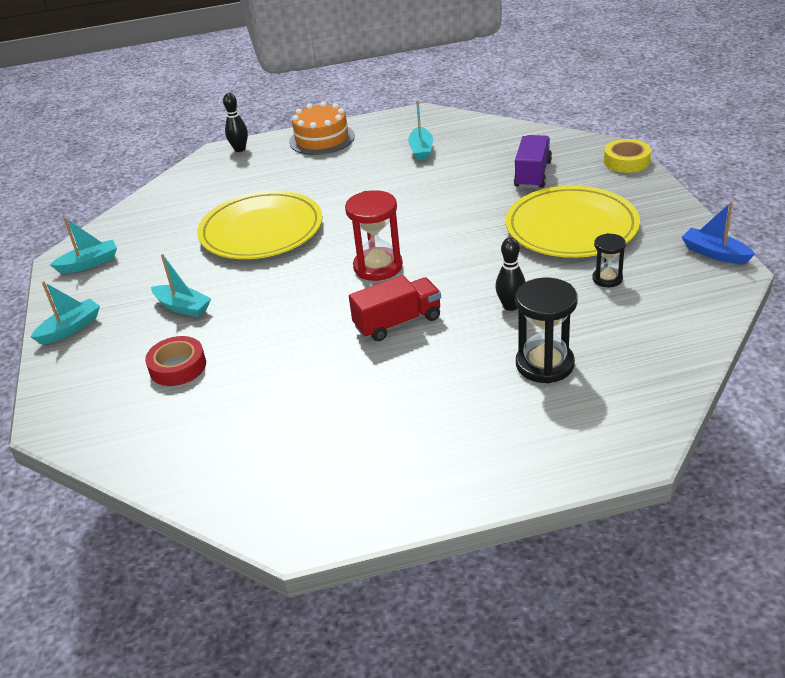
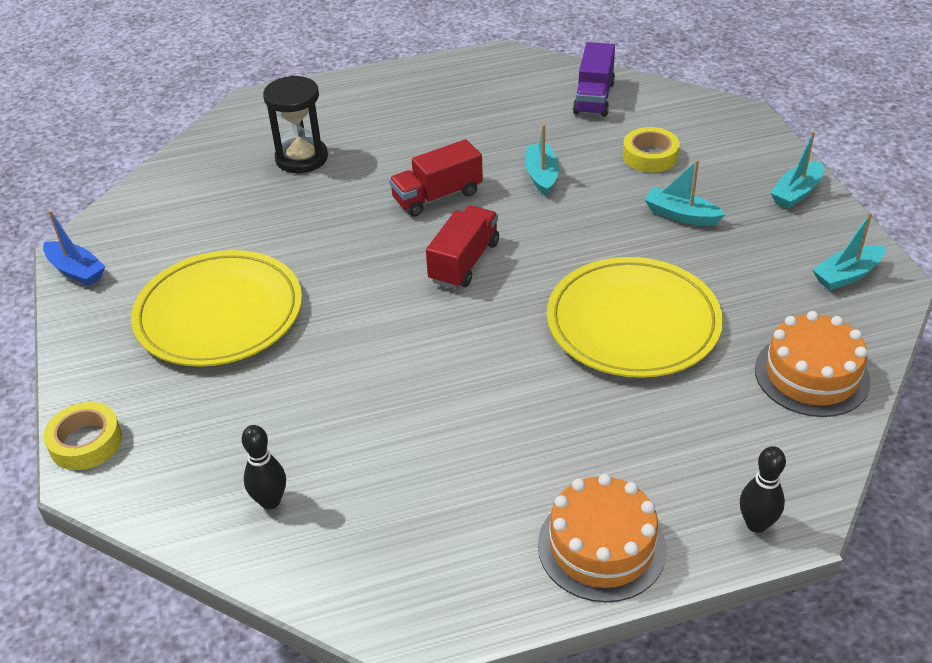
camera: 175 degrees right, 5 degrees up
red tape [145,336,206,386] -> yellow tape [623,127,680,173]
red hourglass [345,190,403,281] -> red truck [426,206,499,289]
turquoise boat [408,101,433,161] -> turquoise boat moved to [525,124,559,196]
black bowling pin [495,237,526,311] -> black bowling pin moved to [242,425,286,509]
purple truck [514,135,552,189] -> purple truck moved to [573,42,615,117]
black hourglass [592,233,626,287] -> none
none -> orange cake [755,311,870,417]

